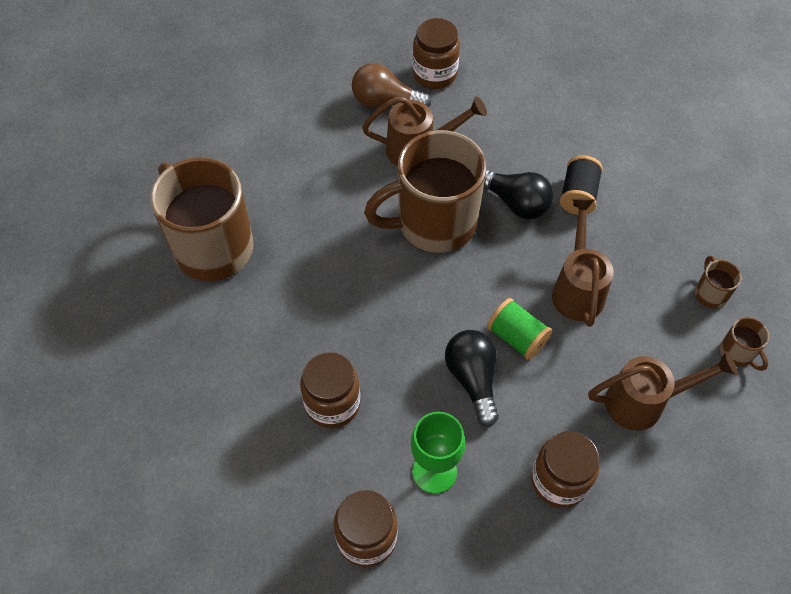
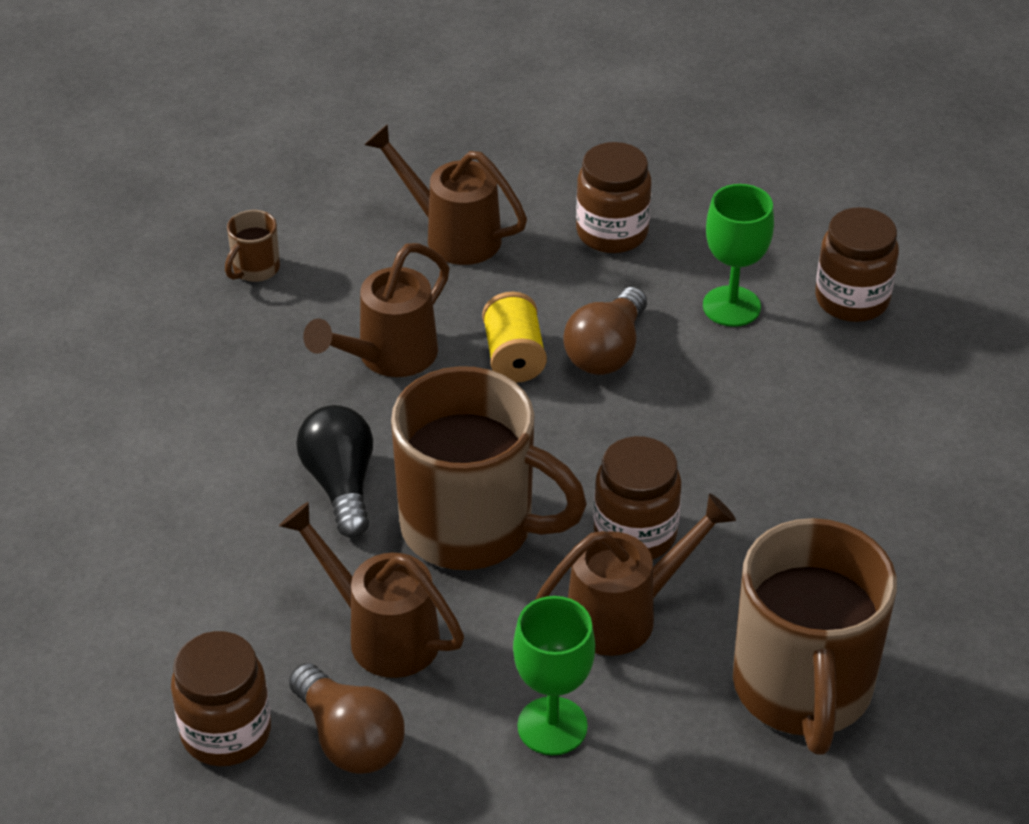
camera: 140 degrees left, 15 degrees down
brown jar [300,352,360,428] -> brown jar moved to [594,436,681,560]
black light bulb [445,330,499,427] -> brown light bulb [563,287,647,375]
green spool [487,298,552,360] -> yellow spool [482,292,547,383]
black spool [560,155,603,215] -> none
brown mug [720,317,769,371] -> none
none -> green goblet [513,596,595,755]
none -> brown watering can [535,493,736,656]

